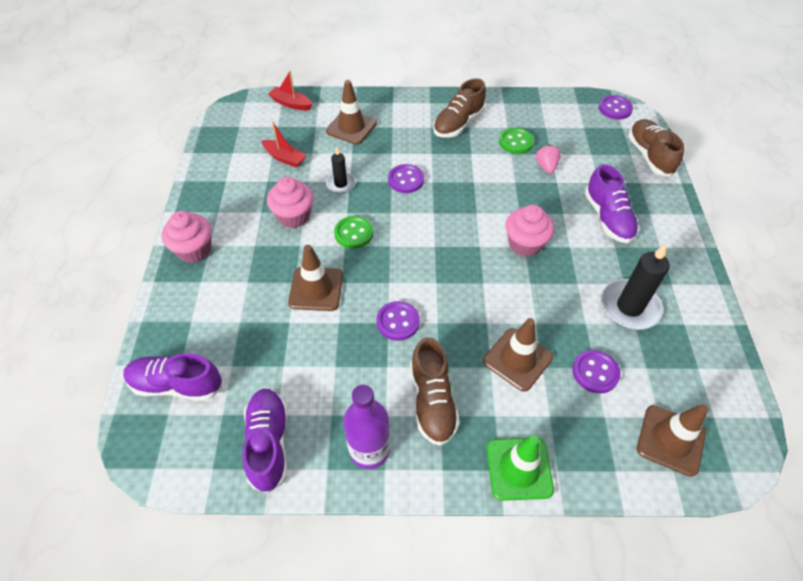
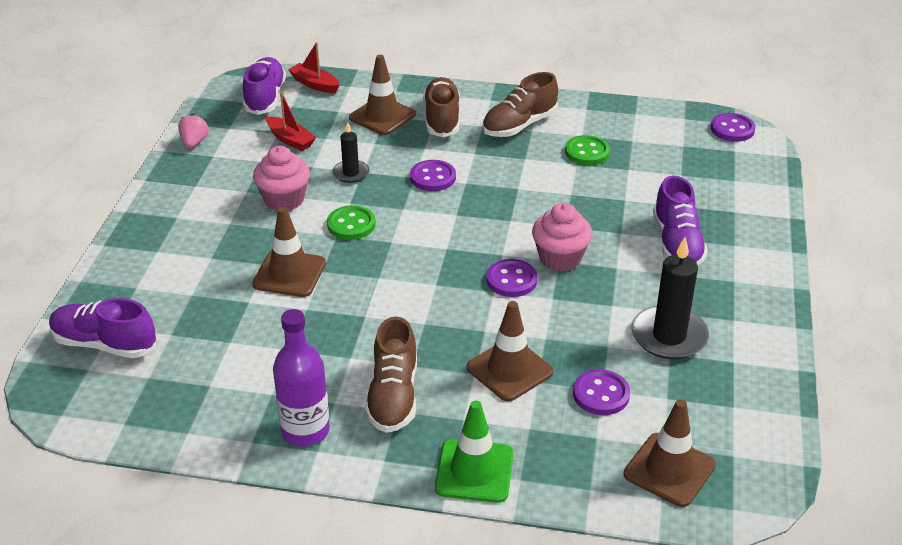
camera: 10 degrees right, 15 degrees down
pink cupcake [162,211,212,263] -> none
purple shoe [242,389,288,494] -> purple shoe moved to [243,57,286,115]
purple button [377,301,420,341] -> purple button moved to [486,259,538,297]
pink strawberry [536,144,561,174] -> pink strawberry moved to [178,114,209,148]
brown shoe [628,119,685,177] -> brown shoe moved to [423,77,460,137]

